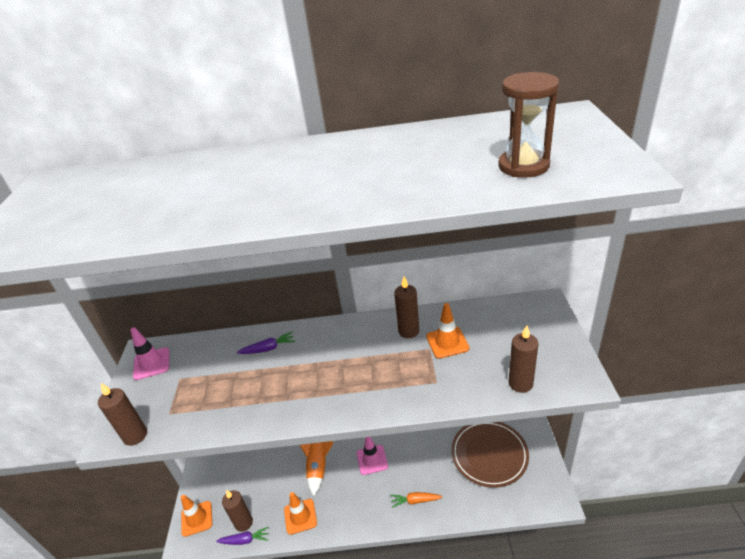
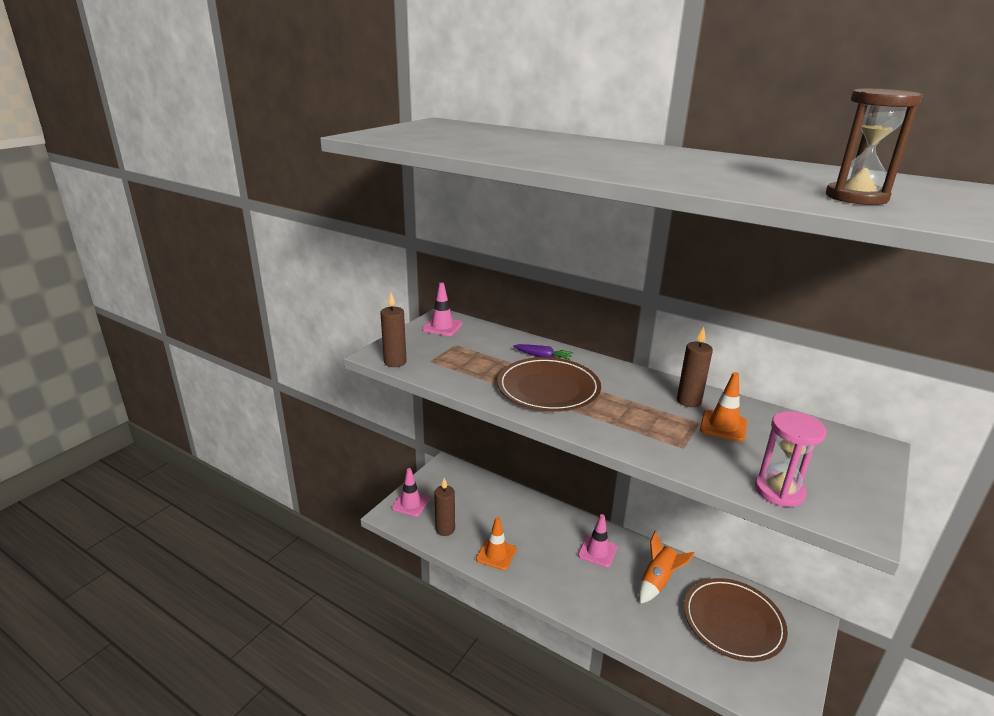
camera: 30 degrees right, 10 degrees down
orange traffic cone [181,495,212,537] -> pink traffic cone [392,468,430,517]
purple carrot [216,527,269,545] -> none
orange rocket [300,441,333,496] -> orange rocket moved to [639,530,695,604]
orange carrot [391,492,442,508] -> none
brown candle [509,326,539,393] -> pink hourglass [755,411,827,507]
none -> brown plate [497,357,601,412]

